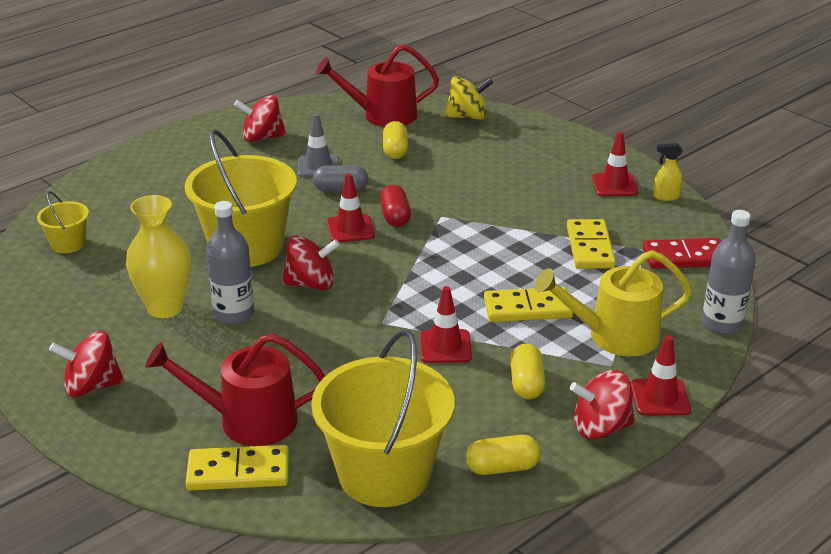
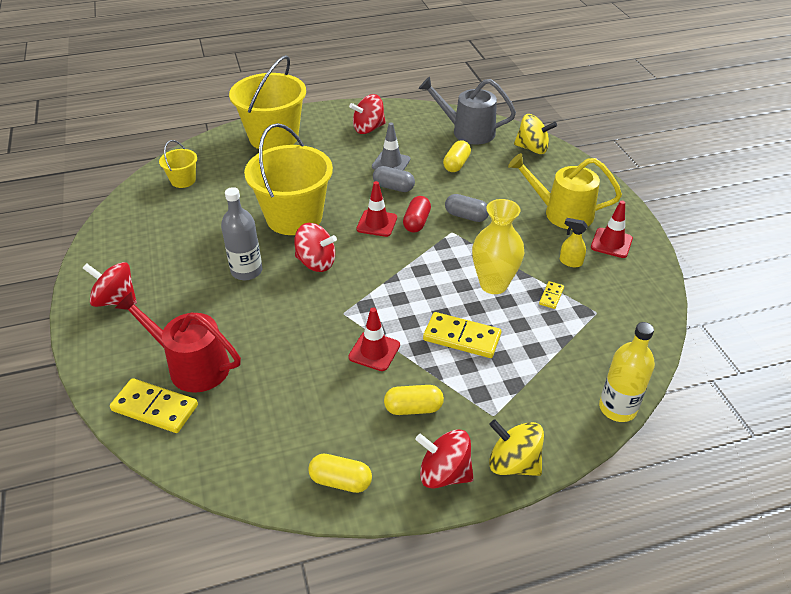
camera: 25 degrees right, 10 degrees up
yellow vase [126,195,191,318] -> yellow vase moved to [472,199,524,294]
red spinning top [234,95,286,142] -> red spinning top turned 45 degrees counterclockwise [349,94,386,134]
yellow bucket [311,330,455,507] -> yellow bucket moved to [229,55,306,150]
red watering can [316,44,439,127] -> grey watering can [419,77,516,144]
yellow capsule [510,343,545,399] -> yellow capsule turned 60 degrees clockwise [384,385,444,415]
yellow watering can [534,250,692,356] -> yellow watering can moved to [508,153,622,230]
yellow domino [567,219,616,269] -> yellow domino [539,281,564,309], size x0.49
red traffic cone [631,335,691,416] -> yellow spinning top [489,419,544,476]
red domino [642,238,721,269] -> none
yellow spray bottle [653,143,682,201] -> yellow spray bottle moved to [560,218,588,267]
grey bottle [702,210,756,334] -> yellow bottle [599,322,655,422]
none -> grey capsule [445,194,489,222]

